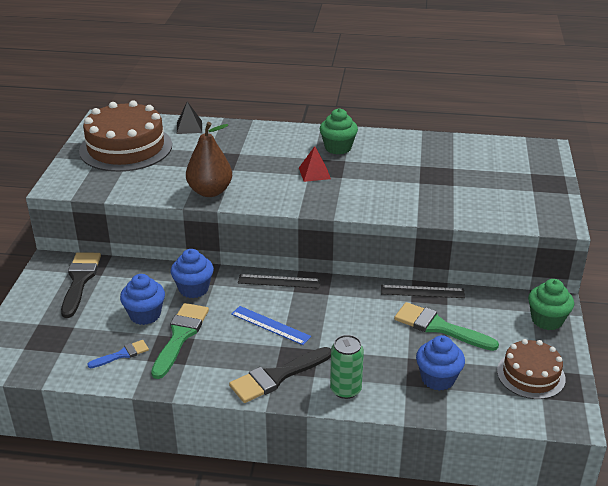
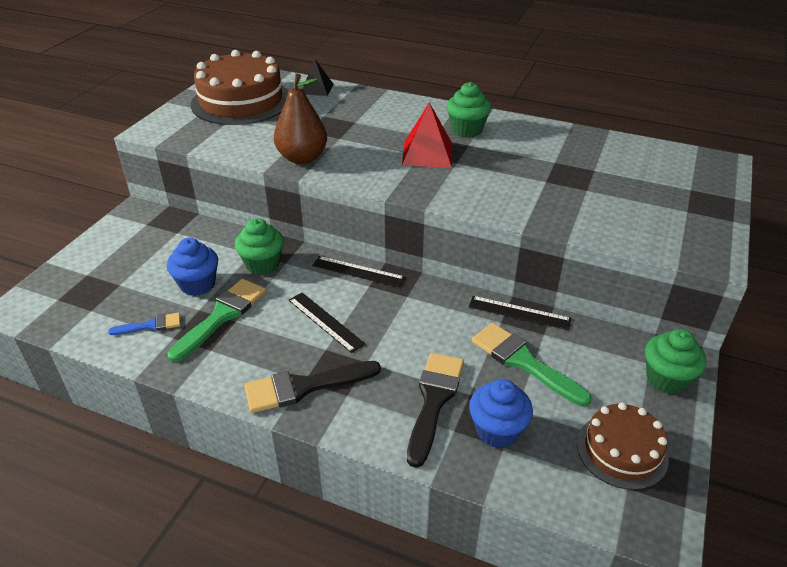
camera: 15 degrees right, 5 degrees up
black brush [61,252,101,318] -> black brush moved to [407,353,464,468]
blue cupcake [171,249,214,298] -> green cupcake [235,218,284,275]
blue ruler [231,306,311,345] -> black ruler [289,293,365,353]
red pyramid [299,146,331,182] -> red pyramid [402,102,452,168], size x1.52
green can [330,335,364,399] -> none

